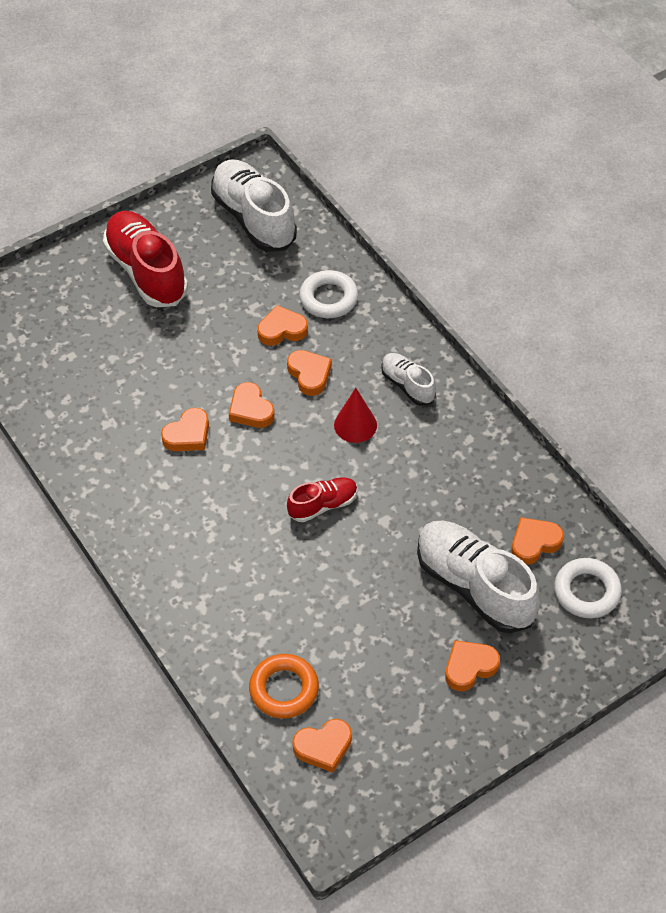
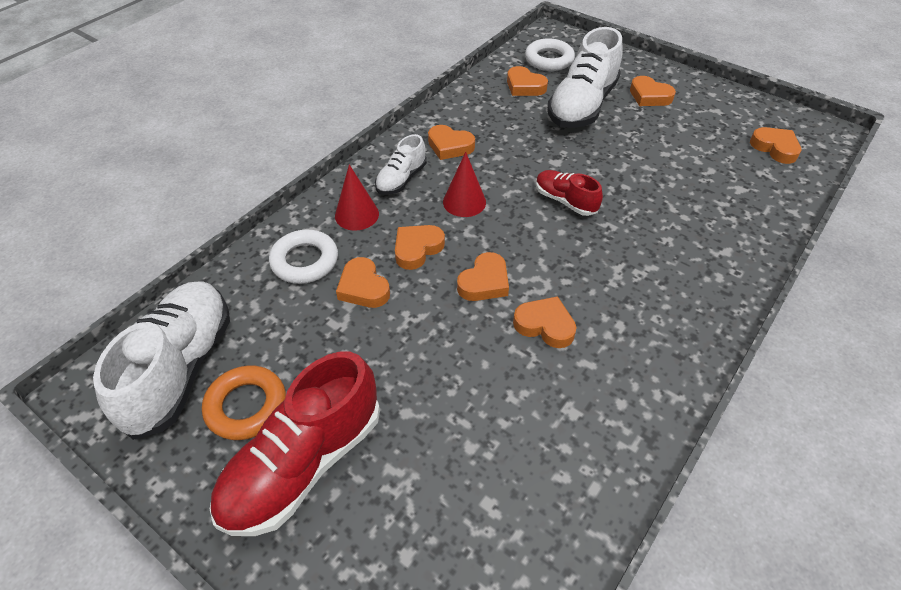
camera: 110 degrees left, 5 degrees down
white shoe [211,159,297,252] -> white shoe turned 150 degrees clockwise [93,281,230,440]
orange ring [249,654,319,719] -> orange ring moved to [202,365,286,440]
none -> red cone [335,164,379,231]
none -> orange heart [428,125,475,160]

